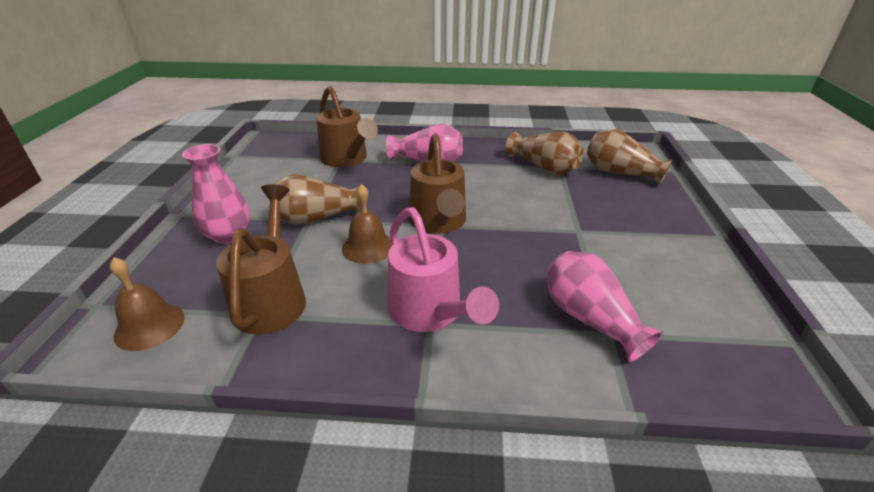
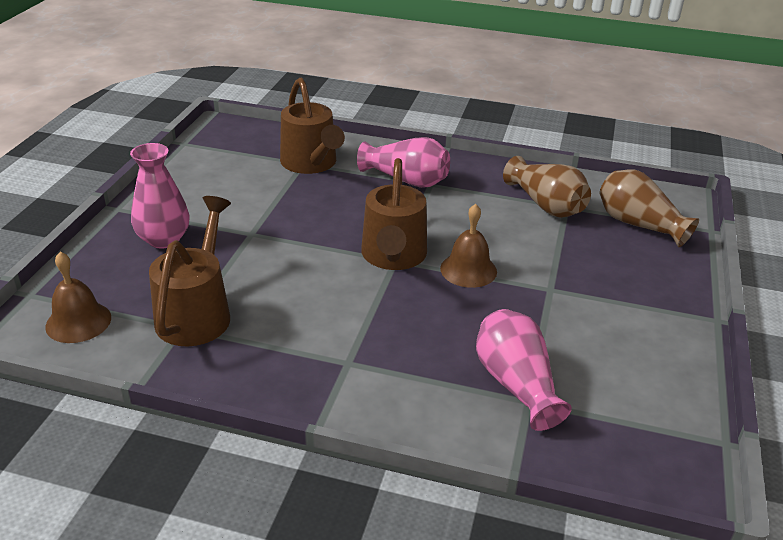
camera: 10 degrees right, 0 degrees up
brown vase [273,174,363,225] -> none
brown bell [342,184,392,264] -> brown bell moved to [440,204,497,288]
pink watering can [388,207,499,332] -> none

